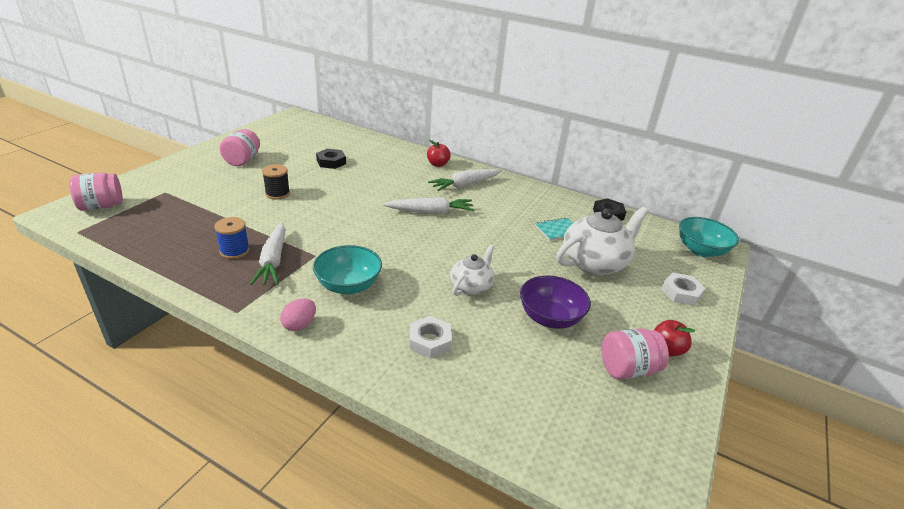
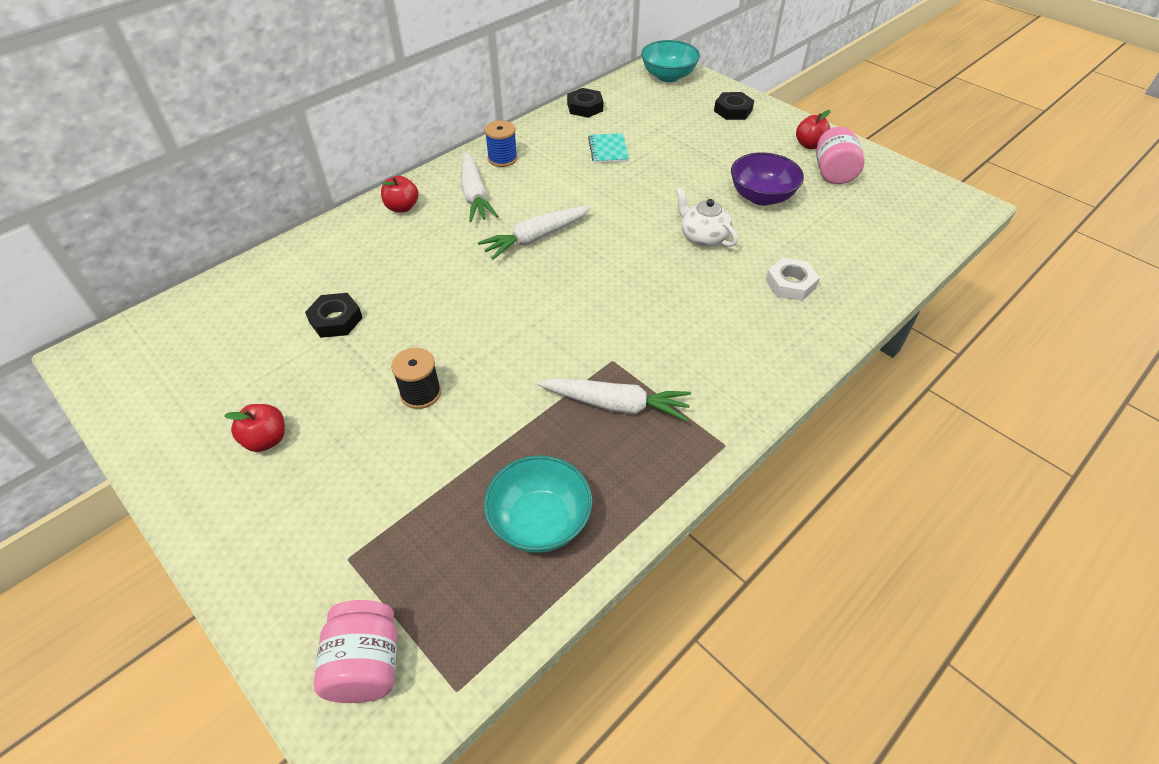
camera: 70 degrees left, 15 degrees up
blue spool [214,217,250,259] -> blue spool moved to [485,120,518,167]
pink jar [220,129,260,166] -> red apple [224,404,285,452]
pink egg [280,299,316,331] -> none
turquoise bowl [313,245,382,294] -> turquoise bowl moved to [484,455,592,553]
white carrot [383,197,475,214] -> white carrot turned 135 degrees counterclockwise [478,206,591,260]
white teapot [556,207,649,275] -> none
white nut [661,273,706,306] -> black nut [714,92,754,120]

